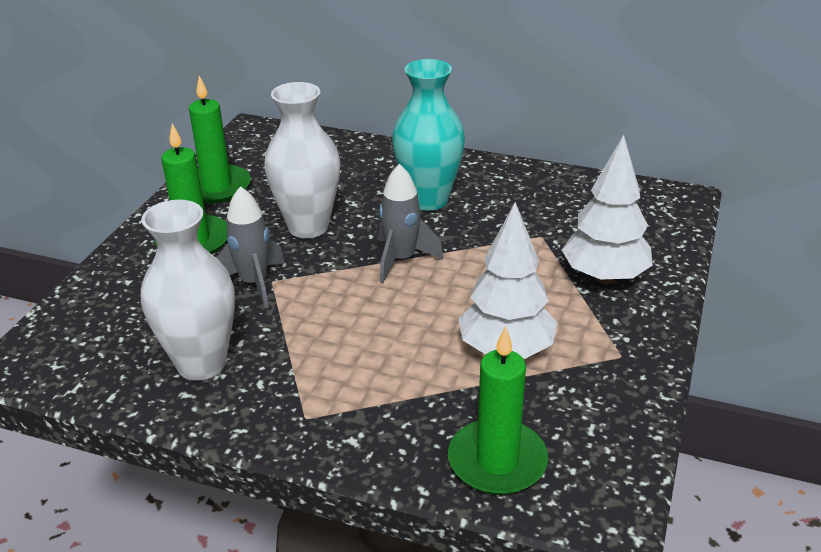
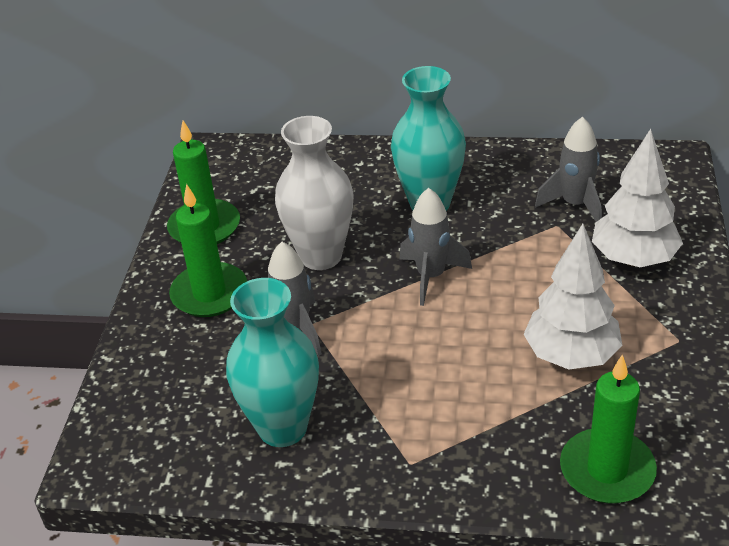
camera: 10 degrees left, 5 degrees up
white vase [141,200,235,381] -> turquoise vase [226,278,319,447]
none -> grey rocket [535,117,602,222]

